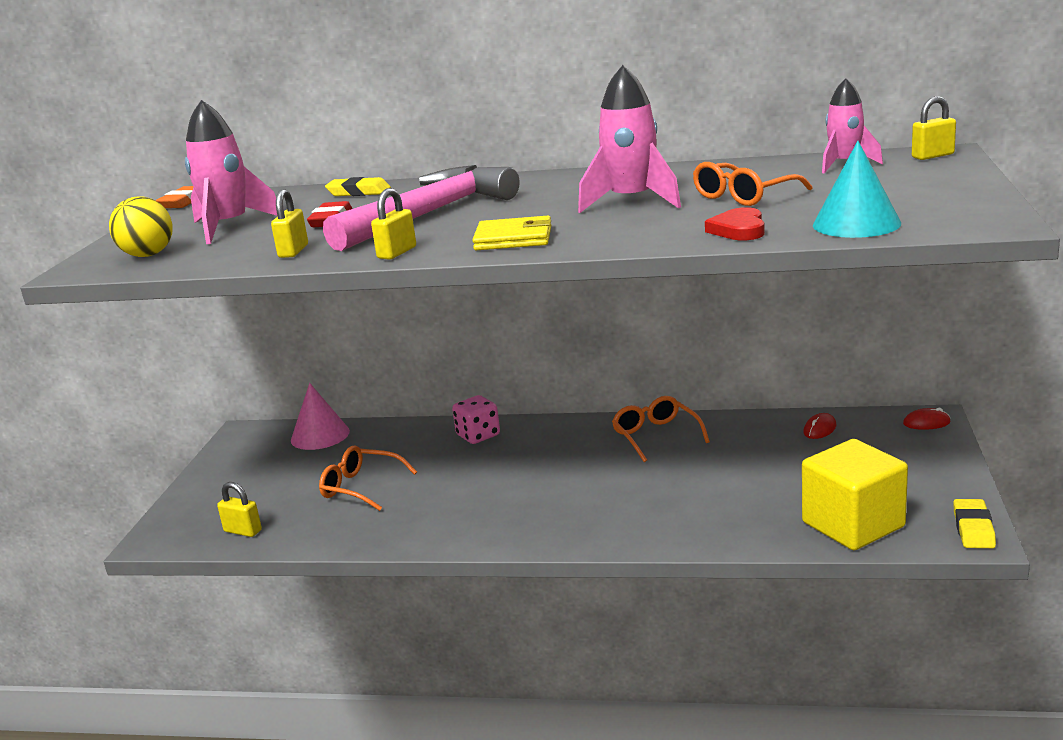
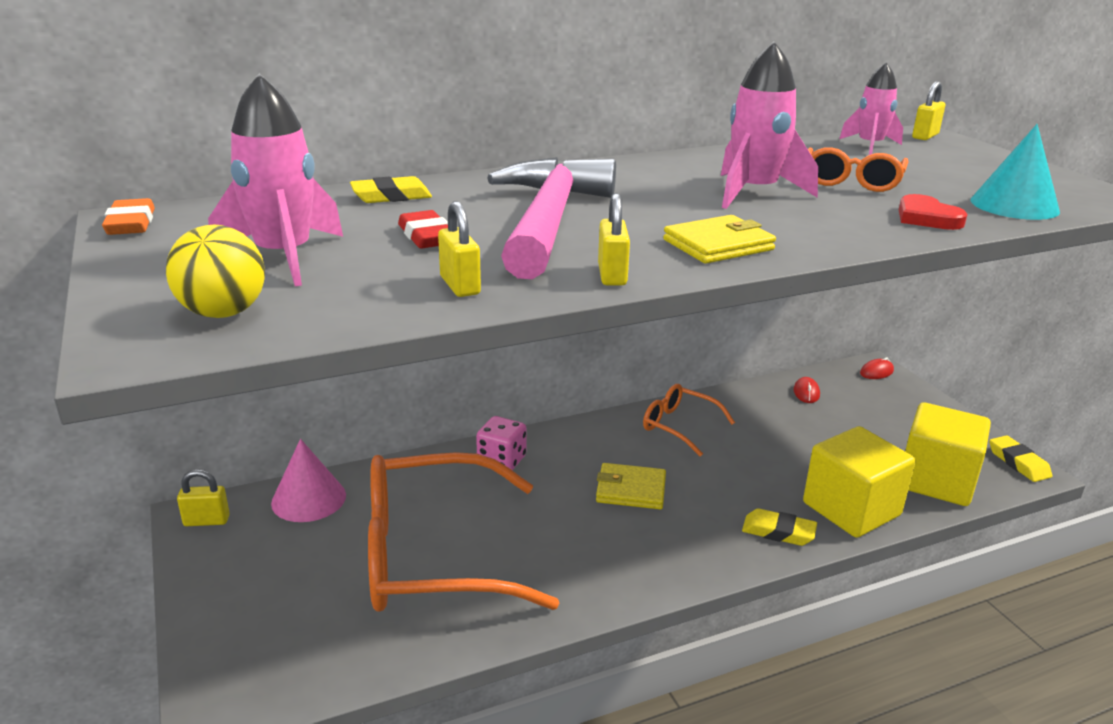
camera: 35 degrees left, 5 degrees up
yellow padlock [217,482,262,537] -> yellow padlock moved to [177,470,230,526]
orange glasses [319,446,417,511] -> orange glasses [368,452,559,612], size x2.07
none -> yellow wallet [596,463,666,509]
none -> yellow eraser [742,508,817,546]
none -> yellow cube [803,426,915,538]

